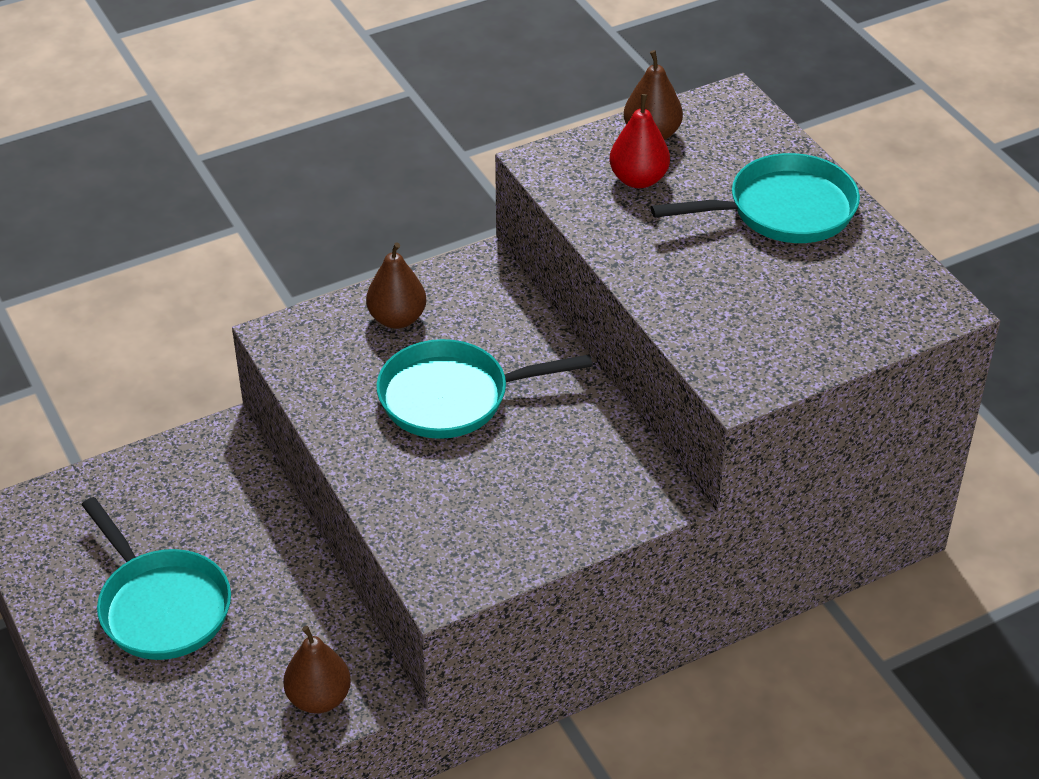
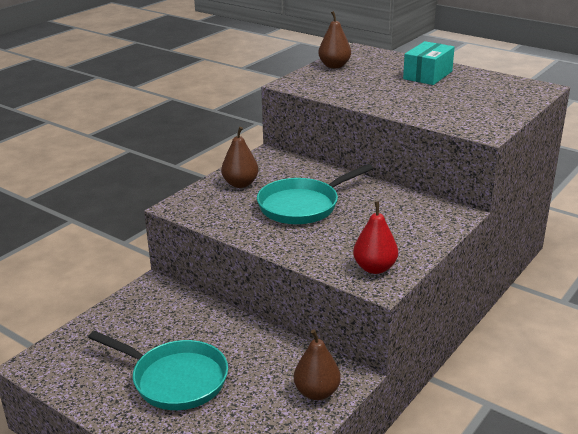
camera: 25 degrees left, 15 degrees down
red pear [609,94,670,188] -> red pear moved to [353,201,398,274]
turquoise pan [651,153,860,243] -> turquoise box [403,41,455,85]

